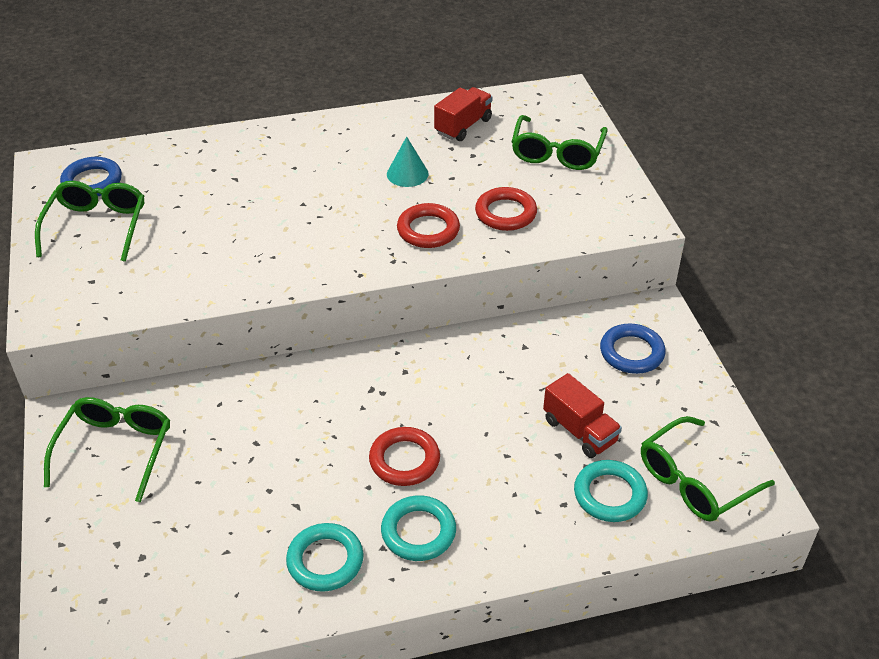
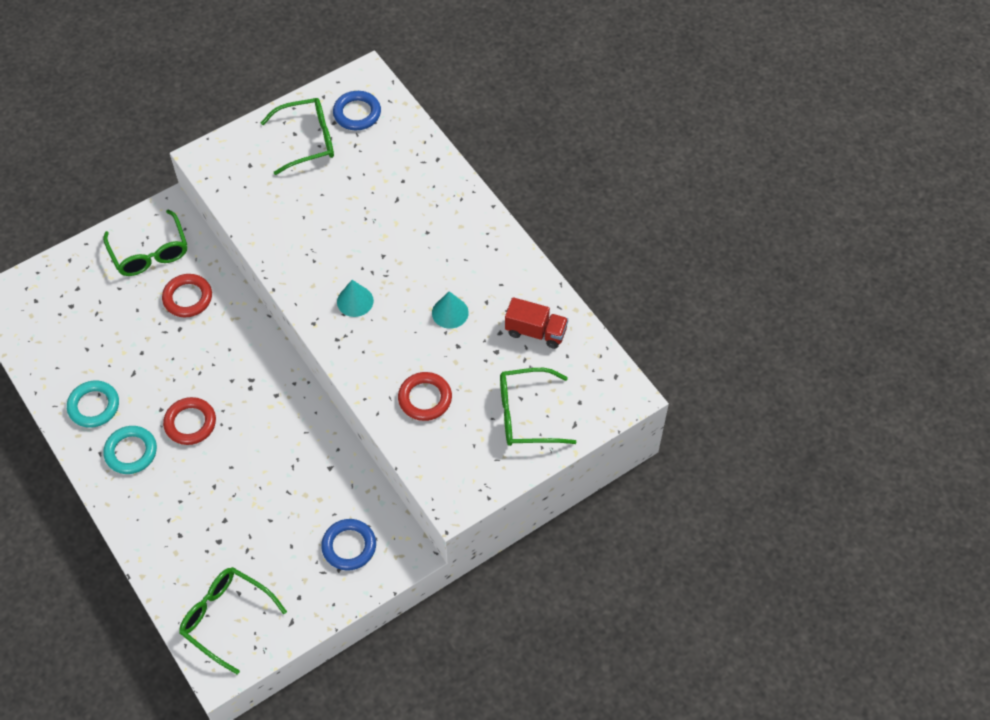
camera: 70 degrees right, 15 degrees up
green glasses [44,397,170,502] -> green glasses turned 75 degrees clockwise [103,209,187,276]
red ring [397,203,460,248] -> red ring moved to [162,274,212,317]
red truck [543,373,622,458] -> none
turquoise ring [574,460,648,522] -> none
none -> turquoise cone [337,280,374,317]

